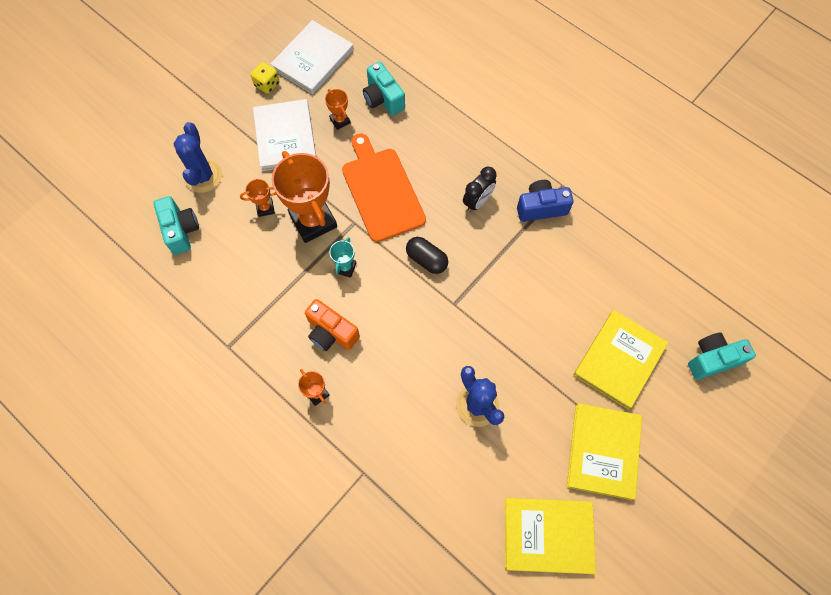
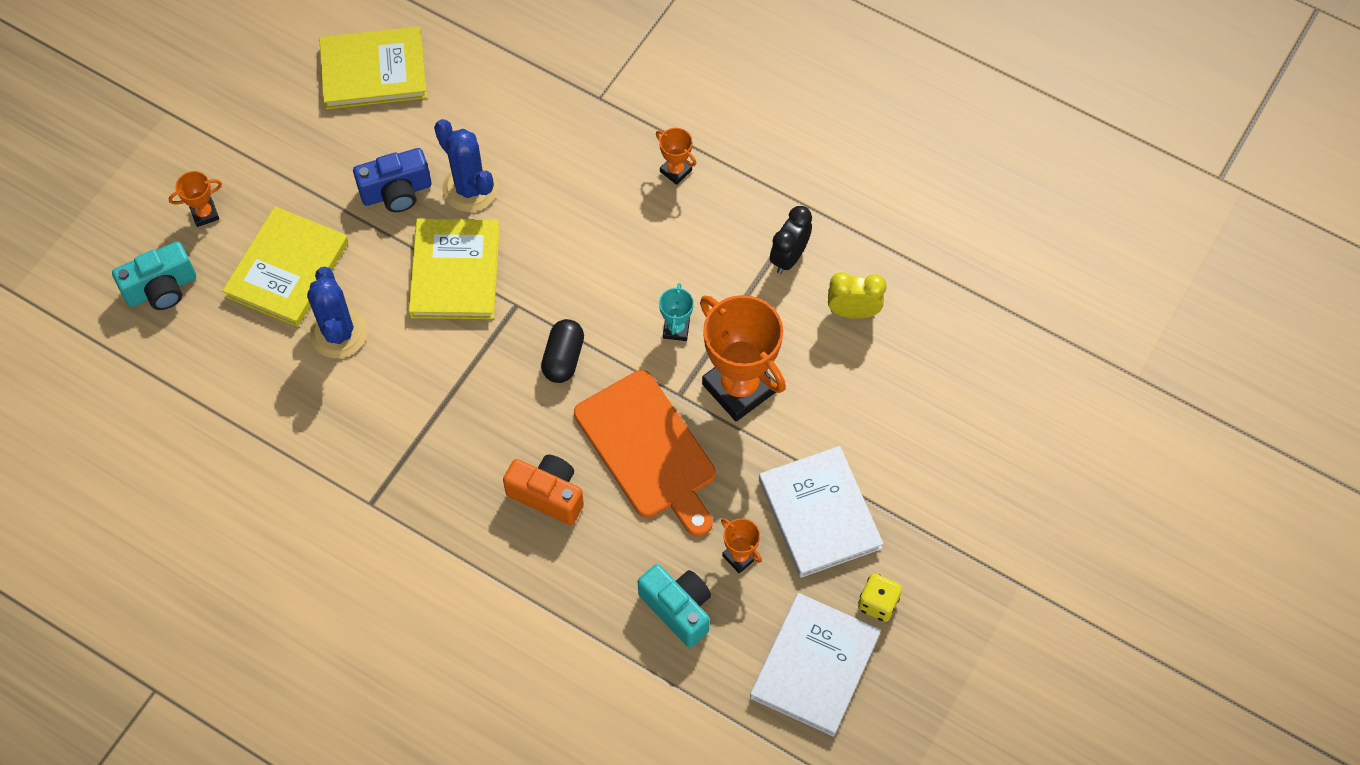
camera: 170 degrees right, 5 degrees down
turquoise camera [153,196,199,255] -> none
blue cactus [174,122,222,193] -> blue cactus moved to [307,267,367,358]
orange trophy [240,179,276,217] -> orange trophy moved to [169,171,222,227]
orange camera [305,299,360,351] -> orange camera moved to [503,454,584,525]
black capsule [406,237,448,274] -> black capsule turned 75 degrees clockwise [541,319,584,383]
black clock [463,167,497,212] -> black clock moved to [770,206,812,274]
blue camera [517,180,574,222] -> blue camera moved to [353,148,432,212]
yellow book [567,403,642,500] -> yellow book moved to [408,219,500,319]
none -> yellow clock [828,272,887,319]

